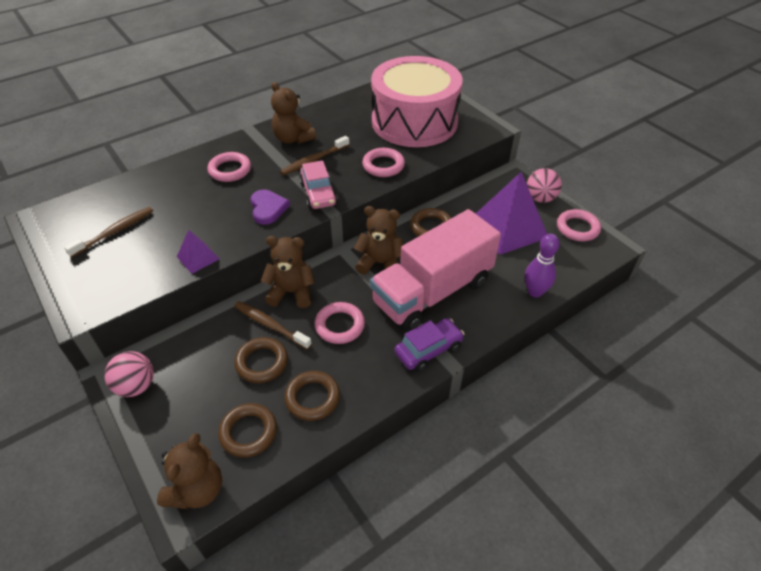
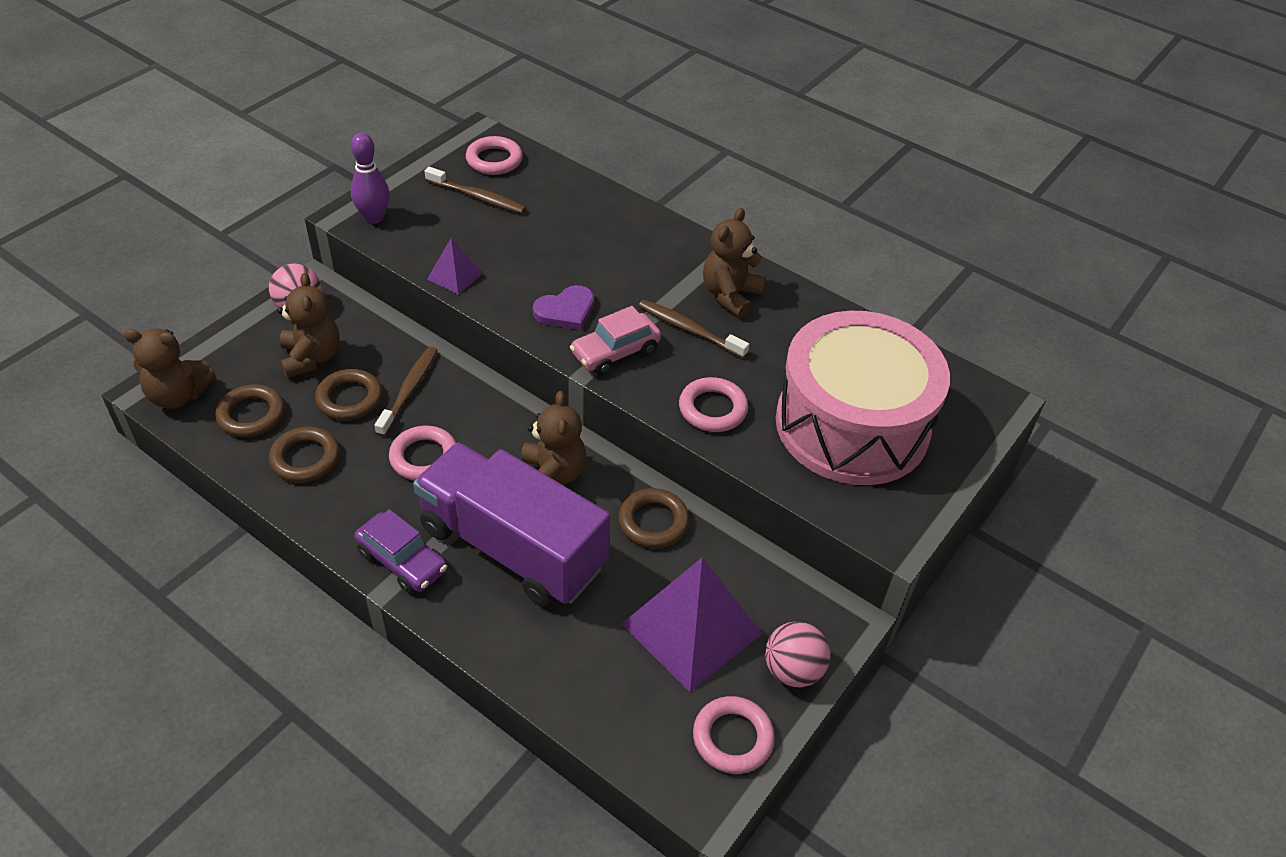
camera: 70 degrees right, 0 degrees up
pink ring [207,152,251,182] -> pink ring moved to [466,136,523,175]
brown teddy bear [261,236,315,308] -> brown teddy bear moved to [277,273,340,378]
pink truck [370,209,501,332] -> purple truck [413,442,610,607]
purple bowling pin [525,234,560,297] -> purple bowling pin moved to [351,133,390,224]

